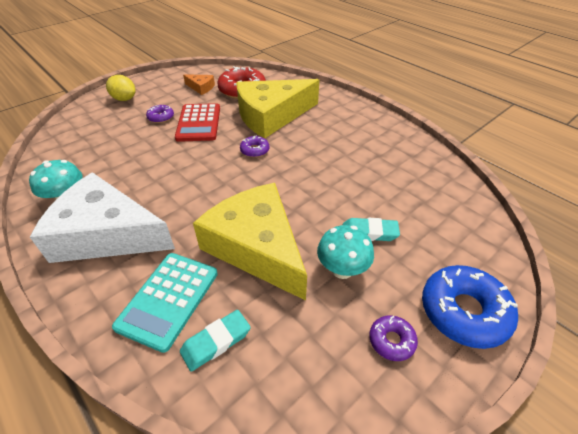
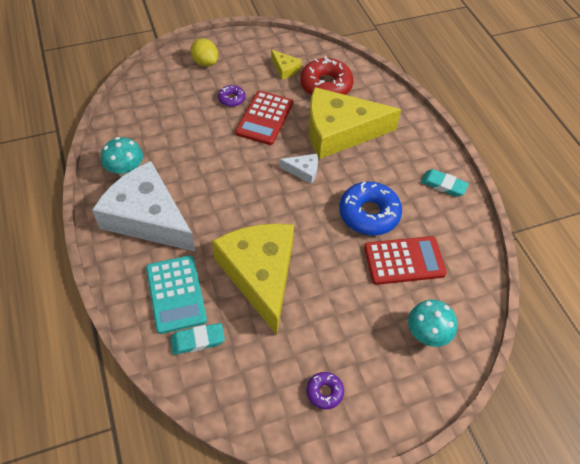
camera: 20 degrees right, 10 degrees up
turquoise calculator [112,253,218,353] -> turquoise calculator turned 60 degrees counterclockwise [146,255,207,334]
orange cheese [183,74,215,95] -> yellow cheese [271,50,302,80]
purple donut [240,135,269,157] -> white cheese [280,154,318,184]
turquoise mushroom [317,225,374,279] -> turquoise mushroom moved to [408,300,457,347]
turquoise eraser [343,218,400,241] -> turquoise eraser moved to [421,169,469,197]
blue donut [422,265,518,349] -> blue donut moved to [340,181,402,236]
none -> red calculator [364,236,447,285]

